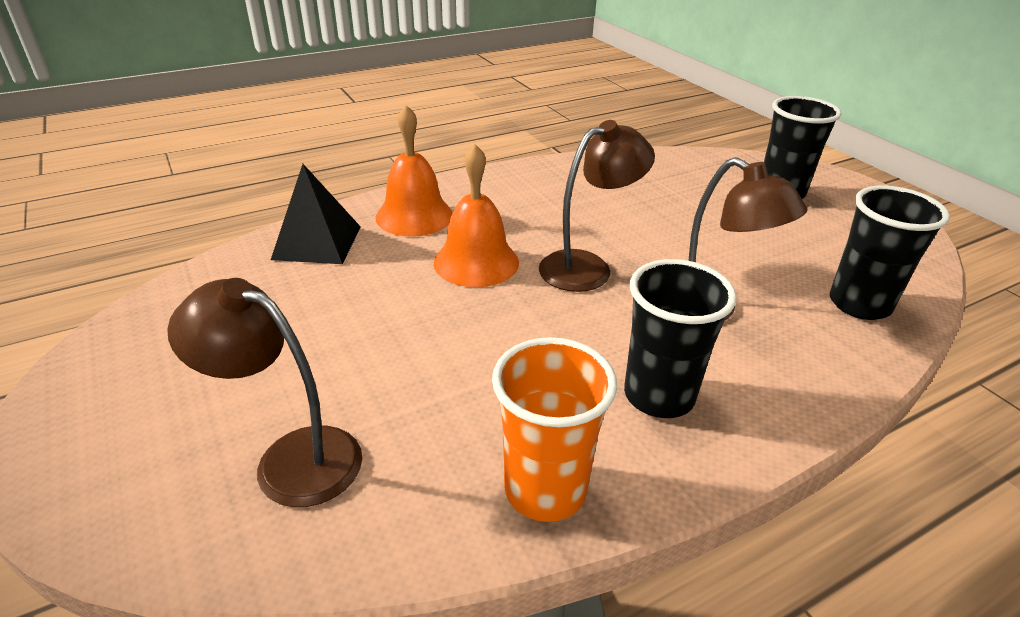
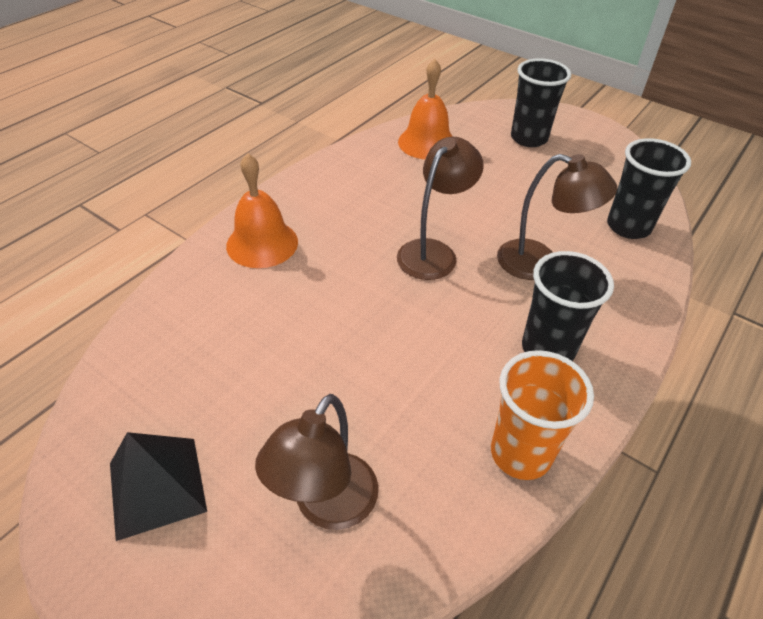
camera: 25 degrees left, 10 degrees up
brown lamp [167,278,362,507] -> brown lamp turned 60 degrees counterclockwise [255,394,379,530]
black pyramid [271,164,361,264] -> black pyramid moved to [110,432,207,541]
orange bell [434,144,519,287] -> orange bell moved to [398,59,453,159]

